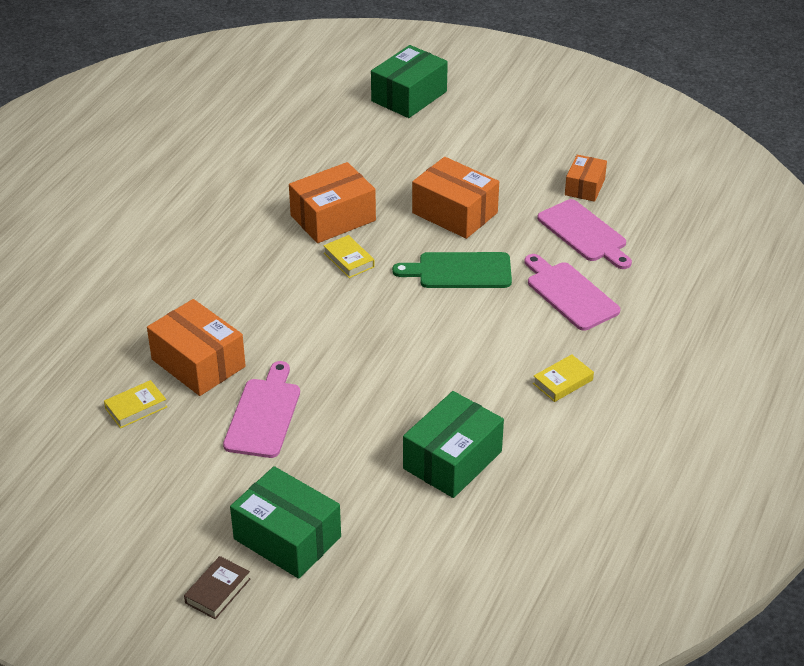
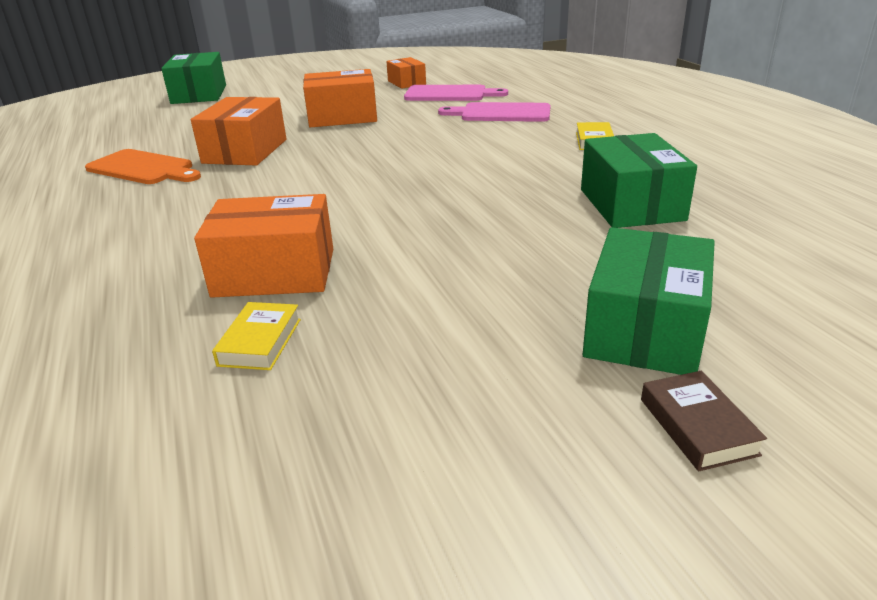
camera: 45 degrees left, 10 degrees down
pink cutting board [223,361,300,458] -> none
green box [230,466,341,579] -> green box turned 60 degrees counterclockwise [583,227,715,375]
yellow book [323,235,374,278] -> none
green cutting board [392,252,512,288] -> none
none -> orange cutting board [85,149,201,184]

